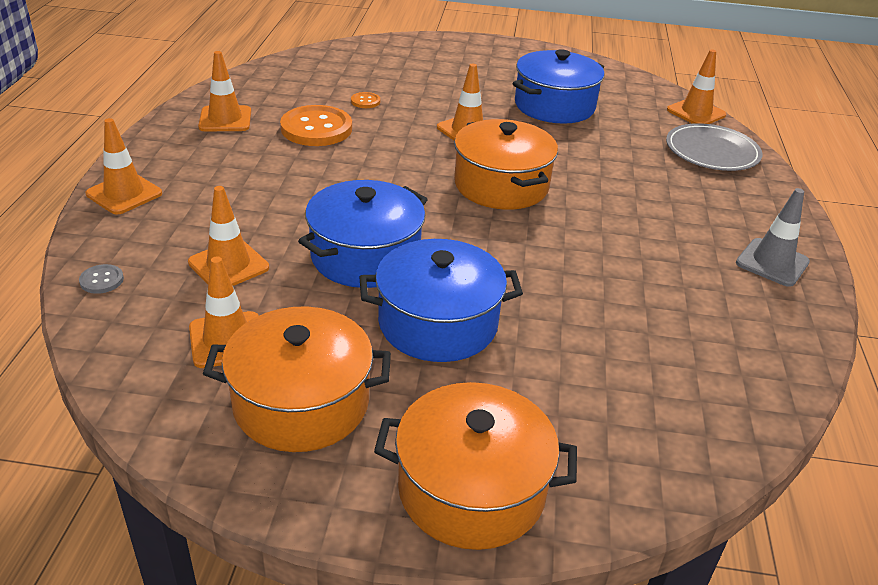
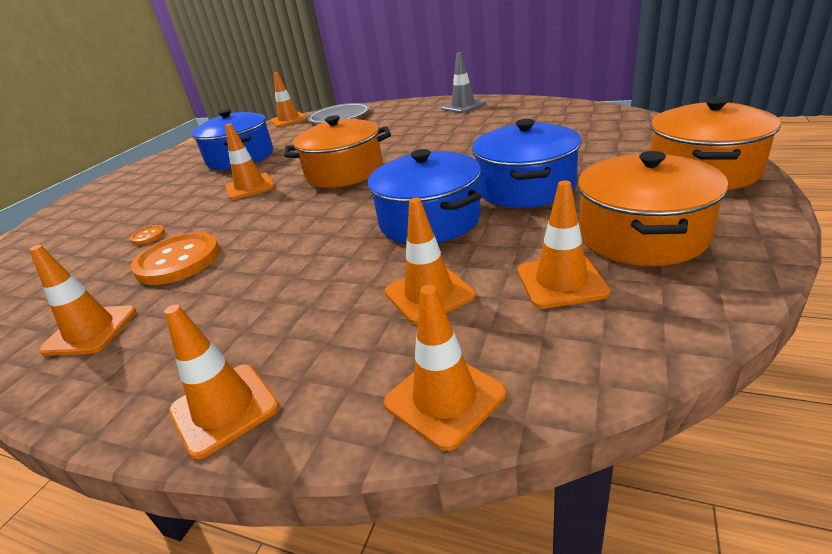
camera: 70 degrees left, 5 degrees down
grey button [79,264,124,294] -> orange traffic cone [384,285,506,451]

